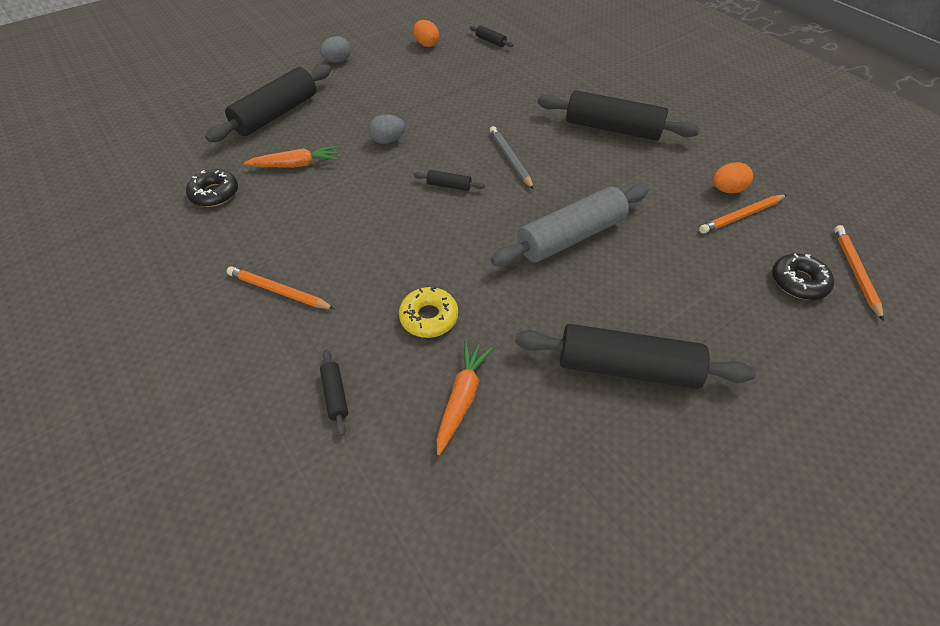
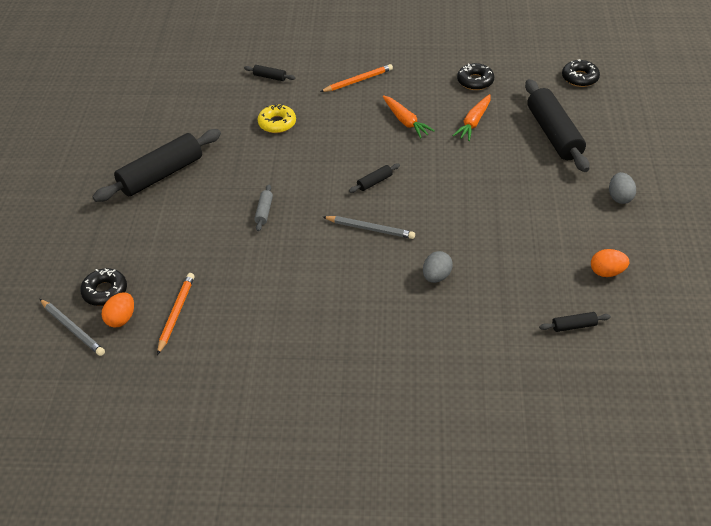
camera: 130 degrees right, 5 degrees down
grey egg [368,114,405,144] -> grey egg moved to [423,251,453,283]
orange carrot [437,340,493,455] -> orange carrot moved to [383,95,435,138]
grey rolling pin [491,185,649,266] -> grey rolling pin [254,184,273,231], size x0.42
black rolling pin [537,90,700,141] -> none
orange egg [713,162,753,193] -> orange egg moved to [102,292,134,328]
orange pencil [834,225,884,321] -> grey pencil [40,299,105,356]
none -> black donut [562,59,600,87]

